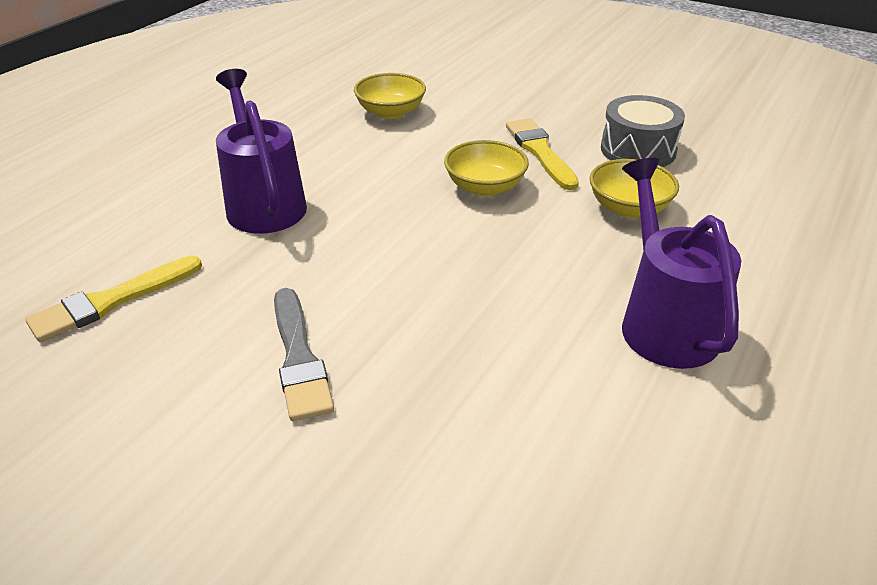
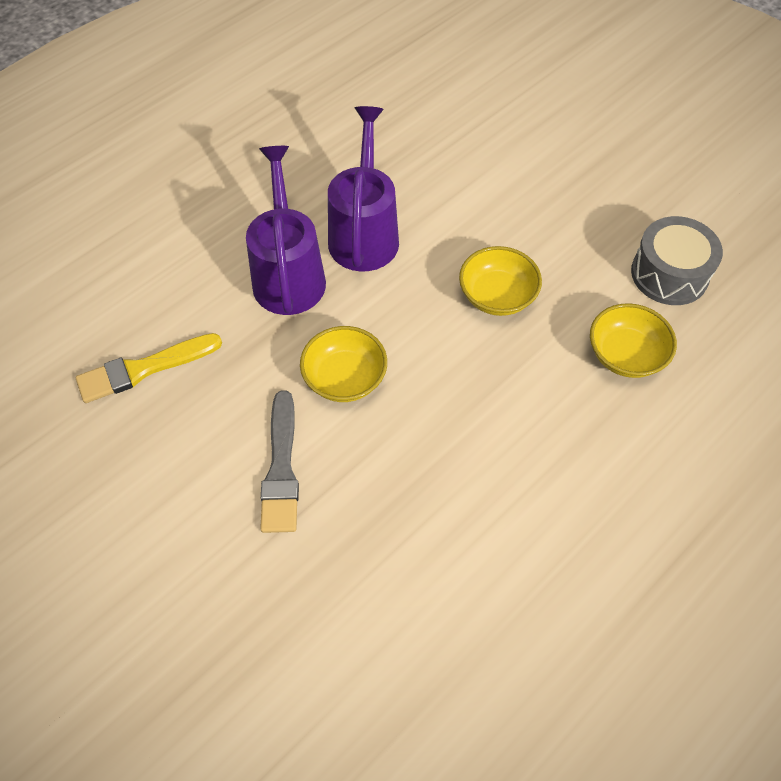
camera: 15 degrees right, 20 degrees up
yellow bowl [354,73,426,119] -> yellow bowl moved to [300,326,387,402]
yellow brush [506,118,579,190] -> none
purple watering can [622,158,741,369] -> purple watering can moved to [328,106,399,272]

